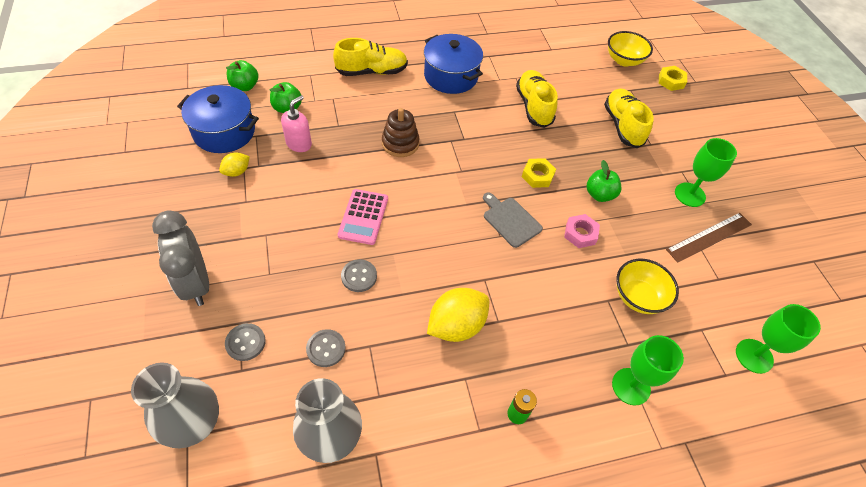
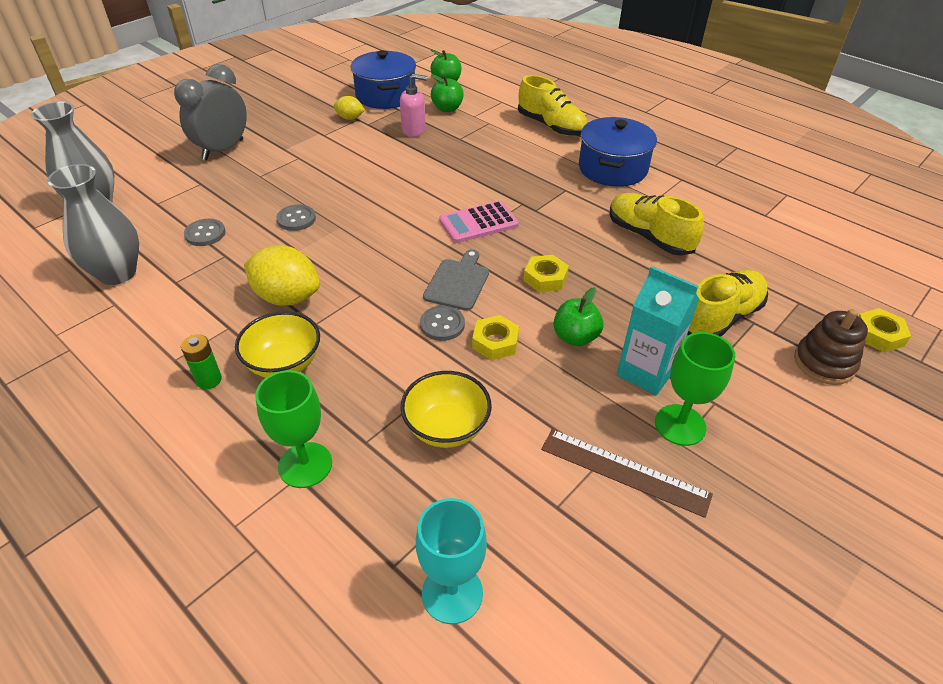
camera: 60 degrees right, 10 degrees down
grey button [225,323,266,361] -> grey button moved to [420,306,465,341]
pink calculator [338,189,388,245] -> pink calculator moved to [439,201,519,243]
brown stacking toy [382,108,419,157] -> brown stacking toy moved to [794,309,868,385]
yellow shoe [516,70,558,128] -> yellow shoe turned 90 degrees counterclockwise [610,193,704,256]
pink nut [564,214,600,248] -> yellow nut [472,315,519,361]
yellow bowl [608,31,653,67] -> yellow bowl moved to [235,311,320,378]
green goblet [736,304,821,374] -> turquoise goblet [416,498,487,624]
none -> turquoise carton [617,266,699,395]

